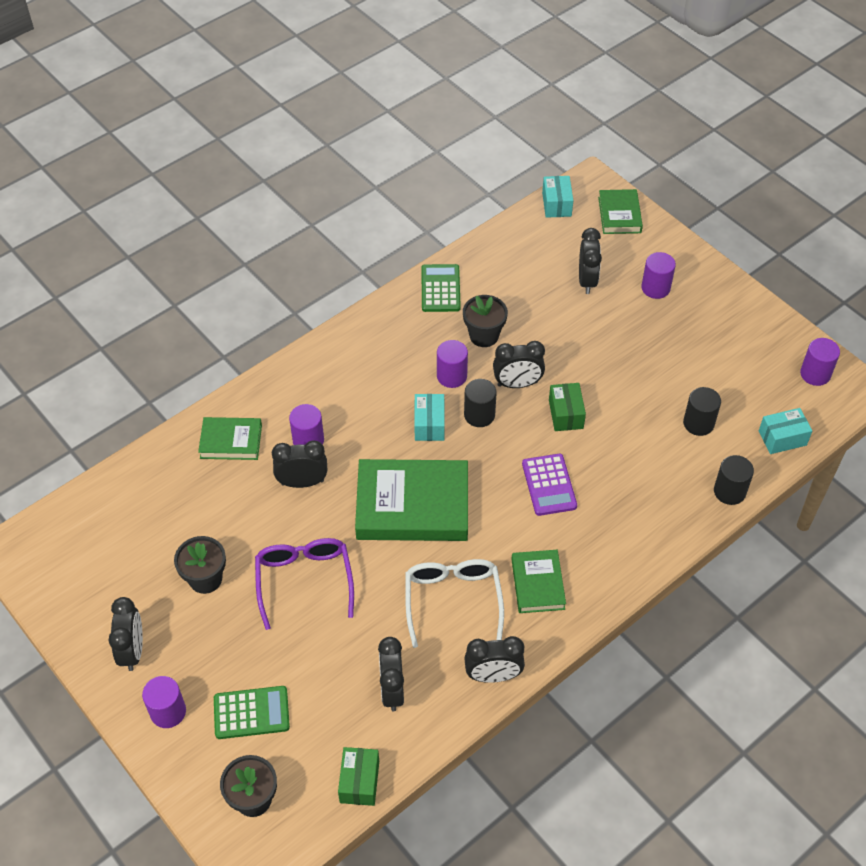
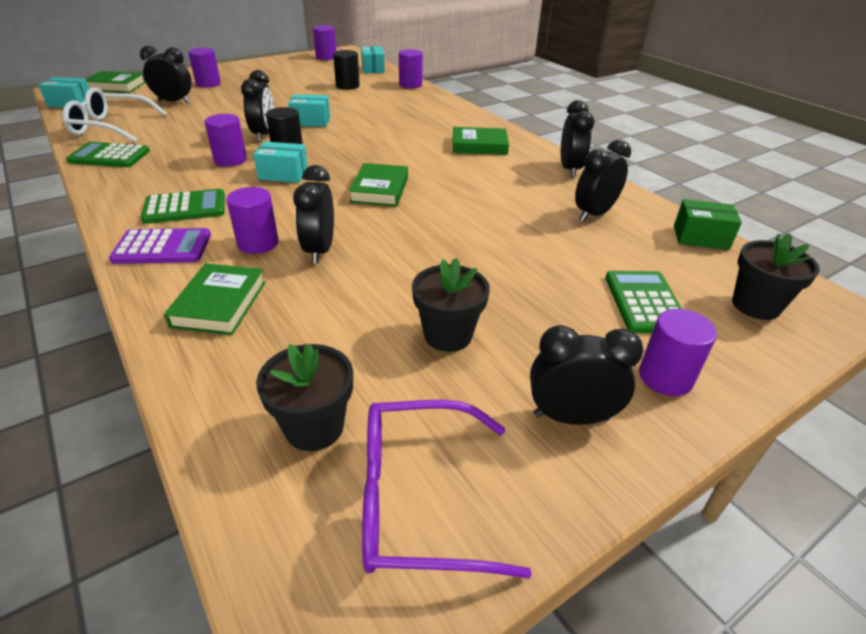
camera: 85 degrees left, 15 degrees down
purple glasses [255,538,354,630] -> purple glasses moved to [362,400,532,579]
green book [355,459,468,541] -> green book [349,163,408,206], size x0.54
black clock [378,637,404,711] -> black clock turned 135 degrees clockwise [575,139,631,222]
white glasses [405,559,504,648] -> white glasses moved to [63,87,167,142]
black flower pot [463,295,508,347] -> black flower pot moved to [256,343,353,451]
purple calculator [522,454,577,516] -> purple calculator moved to [109,228,211,264]
green box [549,383,586,431] -> turquoise box [288,94,330,127]
black cylinder [714,455,754,505] -> purple cylinder [399,49,423,88]
none -> green calculator [141,189,225,224]

